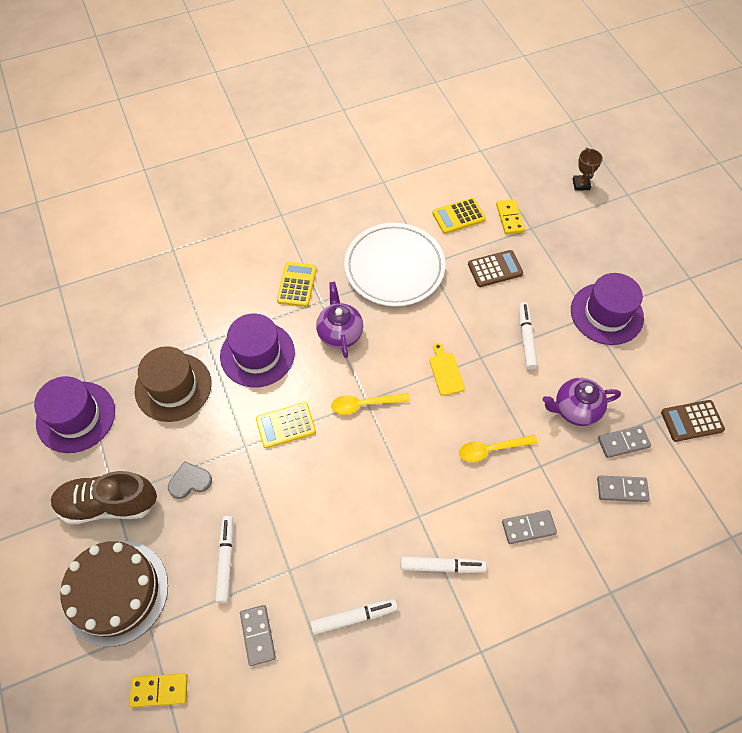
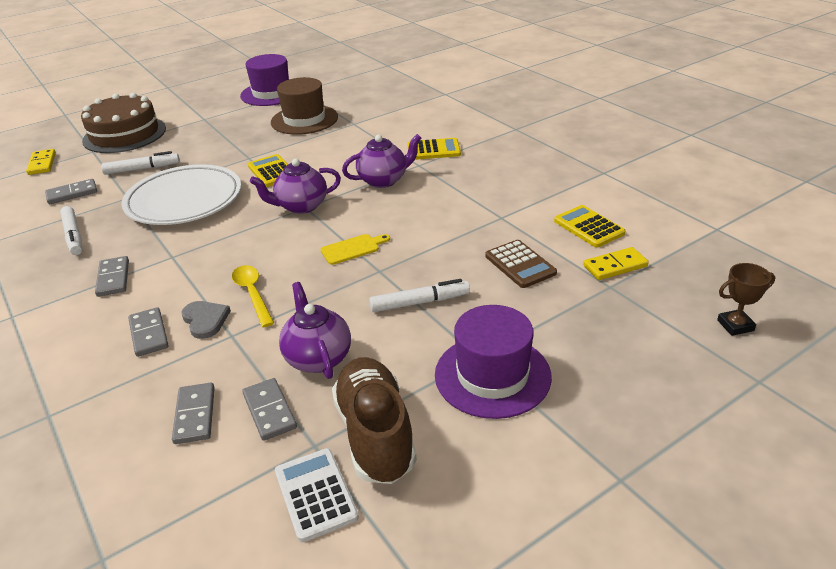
camera: 80 degrees right, 25 degrees down
brown shoe [51,471,157,524] -> brown shoe moved to [332,357,417,484]
grey heart [168,461,212,499] -> grey heart moved to [182,301,231,339]
purple hat [220,313,295,387] -> none
yellow spoon [331,393,410,415] -> purple teapot [250,159,341,214]
white plate [344,223,445,307] -> white plate moved to [121,164,241,225]
white marker [401,557,487,573] -> grey domino [95,256,129,297]
brown calculator [661,400,725,442] -> white calculator [275,448,359,542]

